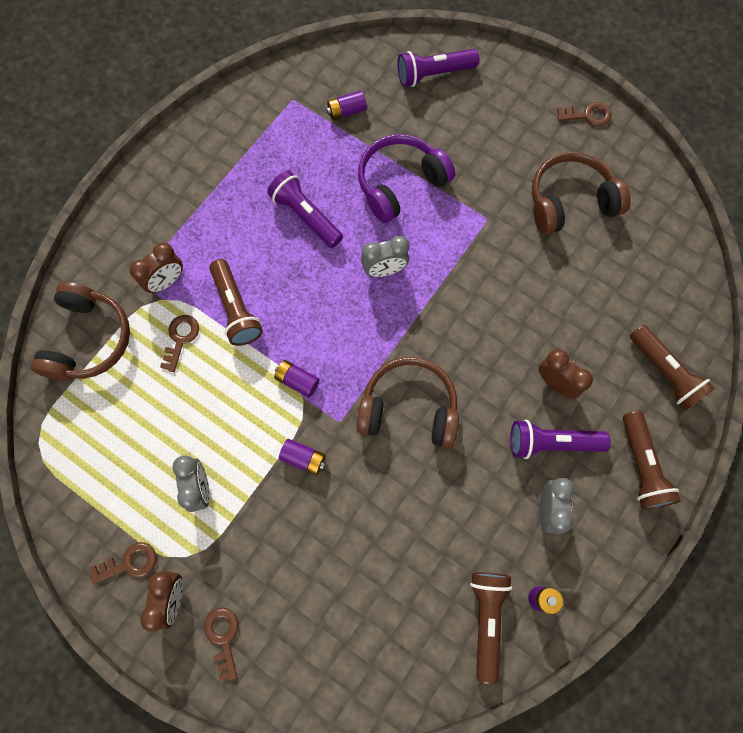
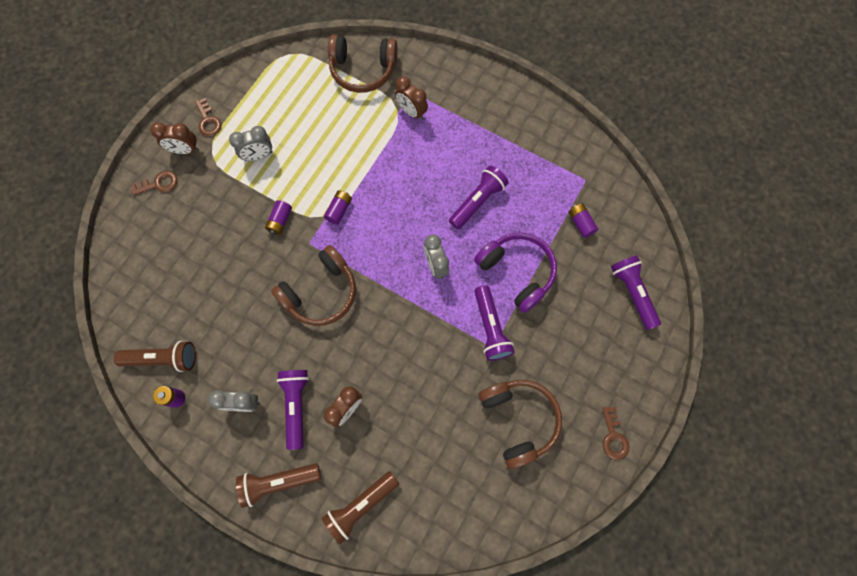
camera: 85 degrees right, 0 degrees up
brown key [160,315,199,372] -> none
brown flashlight [209,259,263,346] -> none
brown headphones [357,357,459,448] -> brown headphones turned 45 degrees clockwise [271,245,356,326]
none -> purple flashlight [475,285,515,361]

